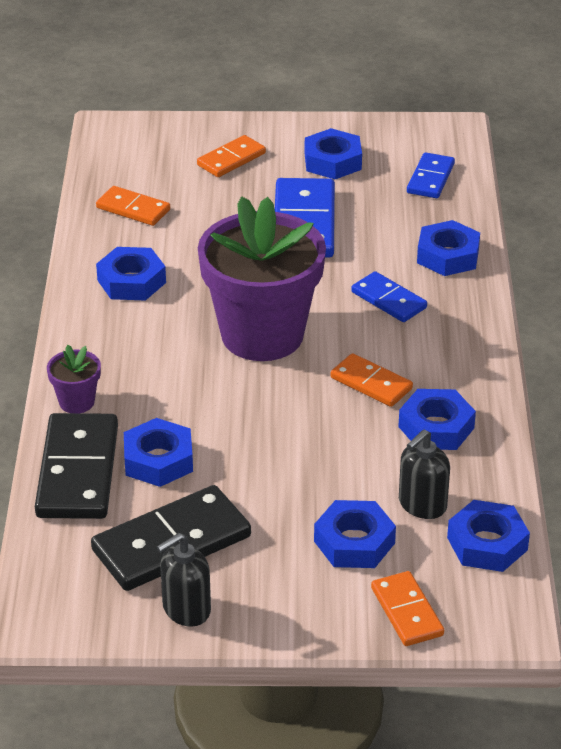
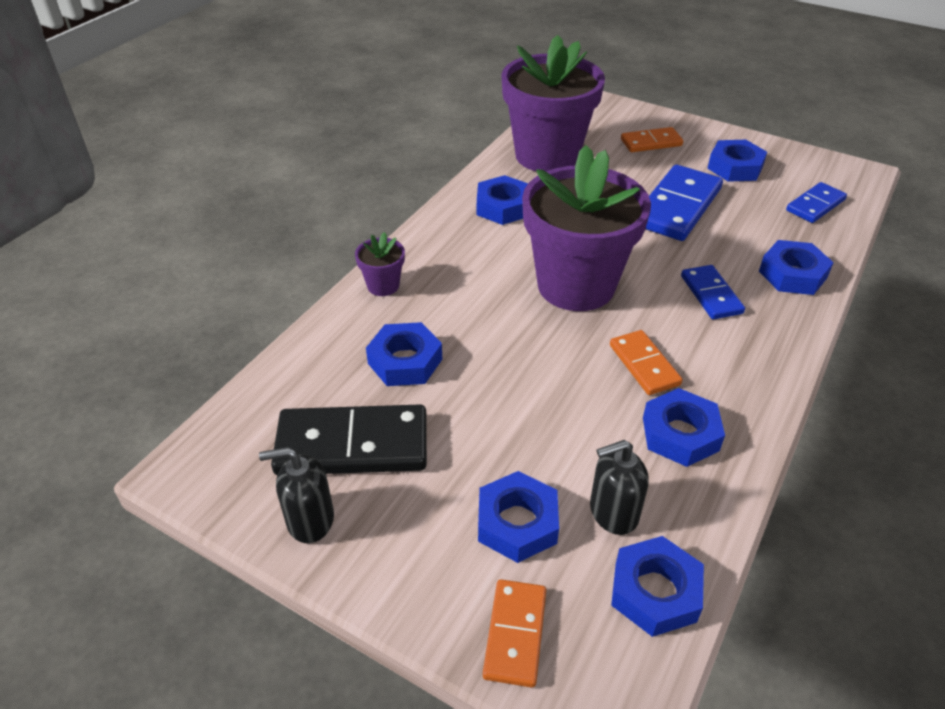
camera: 30 degrees right, 5 degrees up
black domino [35,413,118,519] -> none
orange domino [96,186,170,226] -> purple flower pot [501,35,605,171]

